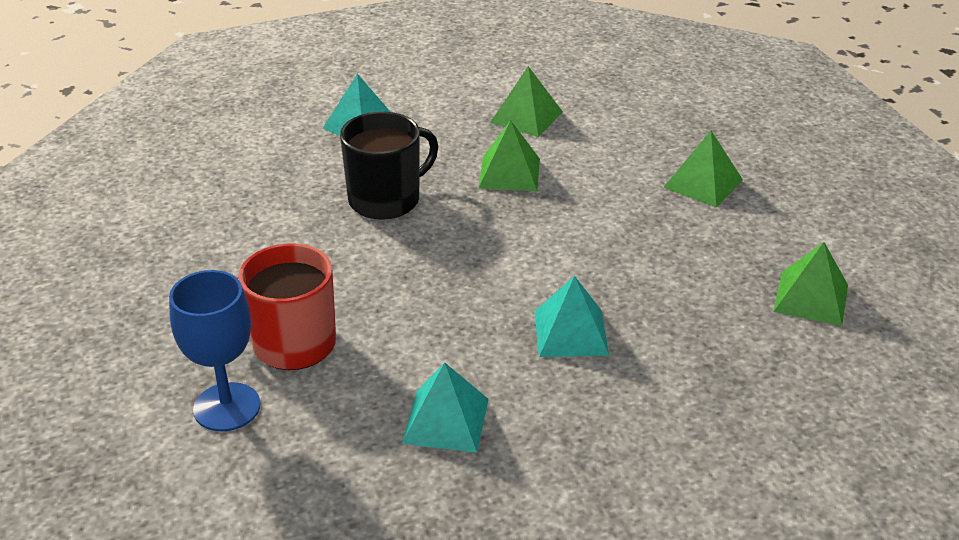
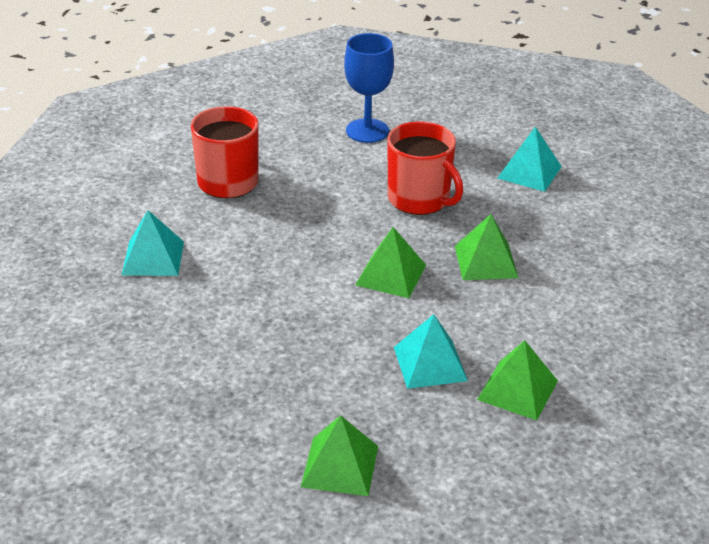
camera: 80 degrees right, 0 degrees up
blue goblet [169,270,261,431] -> blue goblet moved to [344,33,394,143]
black mug [340,112,438,220] -> red mug [388,121,463,215]
green pyramid [490,66,563,137] -> green pyramid moved to [355,227,426,298]
turquoise pyramid [534,276,609,357] -> turquoise pyramid moved to [394,314,468,389]

